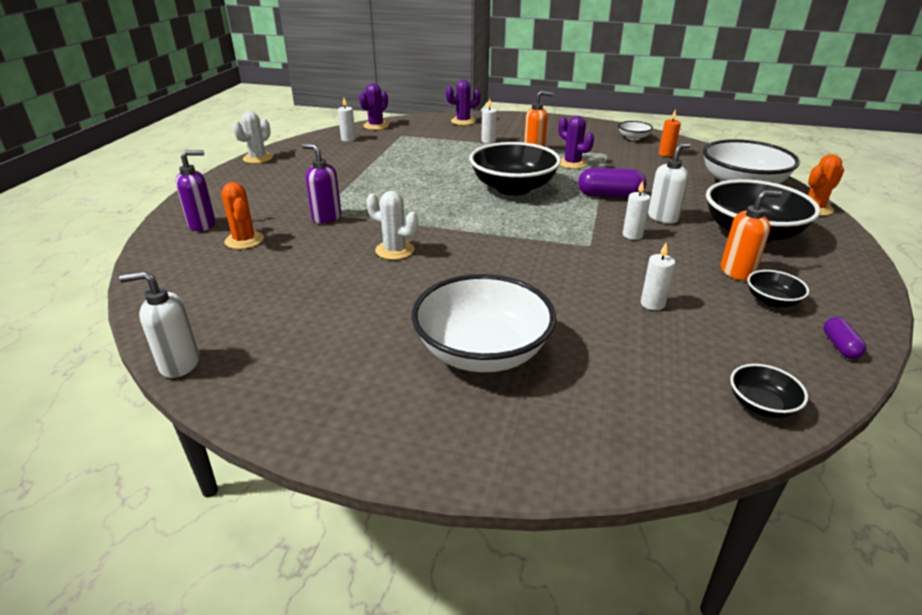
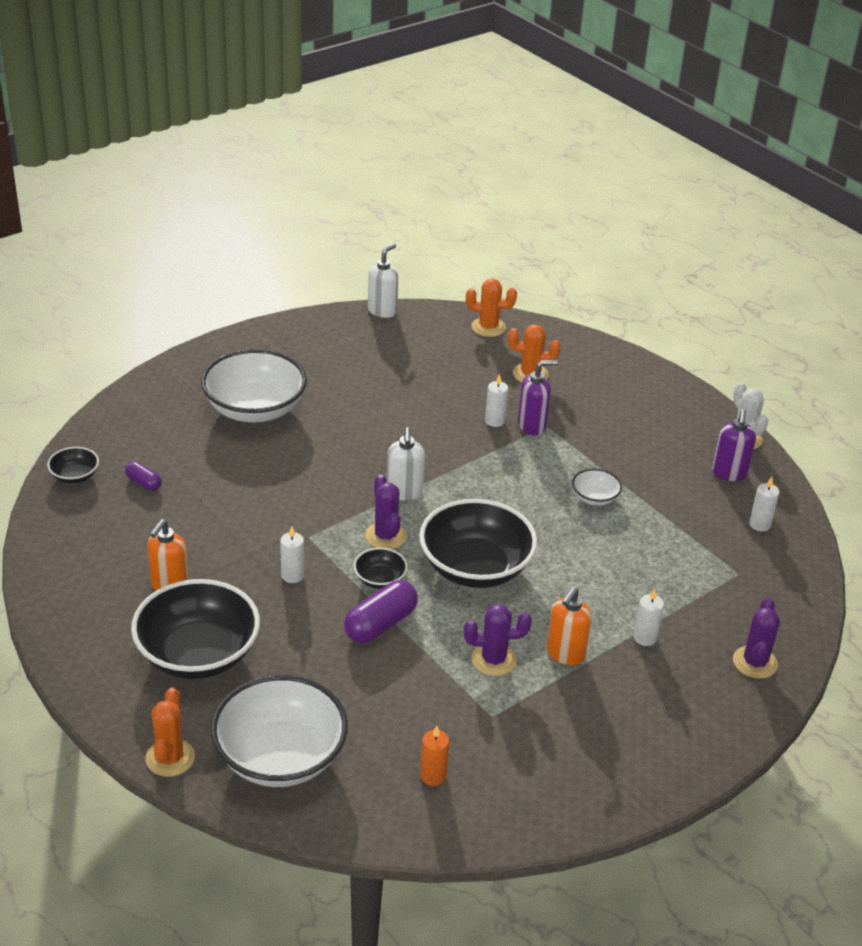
camera: 125 degrees right, 5 degrees up
purple soap dispenser [176,150,215,231] -> purple soap dispenser moved to [712,410,756,481]
purple cactus [359,84,389,130] -> purple cactus moved to [365,474,407,549]
white cactus [366,191,418,260] -> none
white bowl [618,121,653,140] -> white bowl moved to [572,469,622,506]
white candle [641,243,675,310] -> white candle moved to [485,373,508,427]
white soap dispenser [648,143,691,223] -> white soap dispenser moved to [387,427,425,501]
black bowl [747,270,809,308] -> black bowl moved to [354,547,408,589]
purple capsule [824,317,866,359] -> purple capsule moved to [125,461,162,491]
none -> orange cactus [466,279,517,337]

